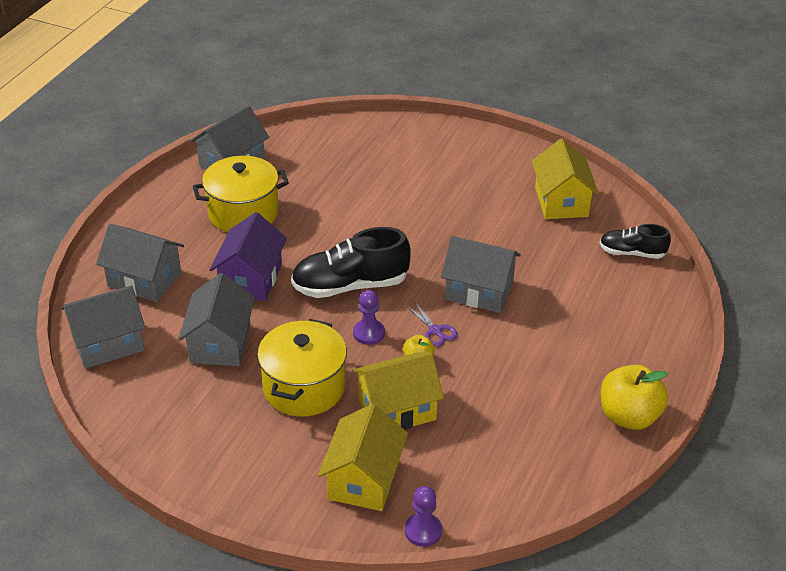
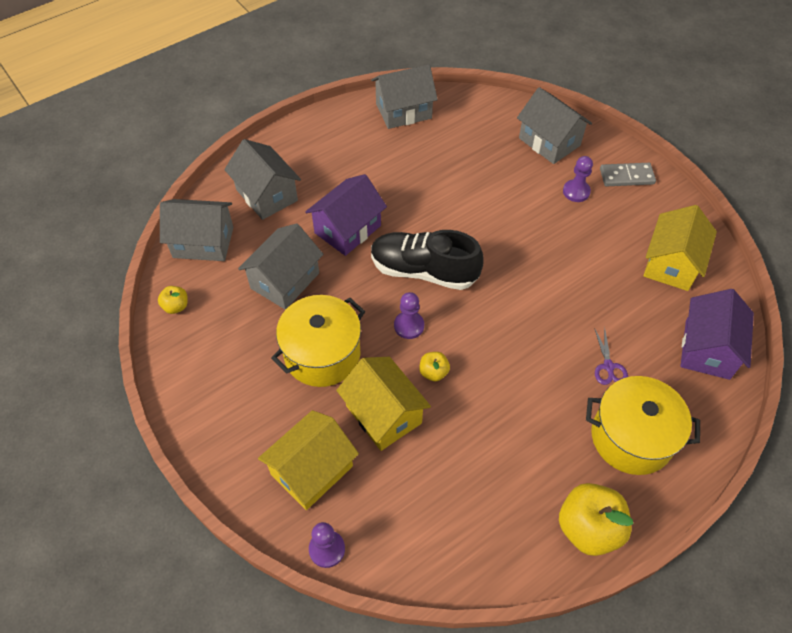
camera: 30 degrees right, 15 degrees up
yellow pot [193,156,289,232] -> yellow pot moved to [586,376,700,475]
yellow house [352,352,444,430] -> yellow house turned 45 degrees clockwise [336,357,431,451]
purple scissors [405,301,458,347] -> purple scissors moved to [594,327,628,385]
grey house [441,236,521,313] -> grey house moved to [517,87,592,164]
black shoe [600,224,671,259] -> purple house [680,289,754,380]
none -> yellow apple [158,286,188,314]
none -> purple pawn [563,156,593,202]
none -> grey domino [600,163,656,186]

